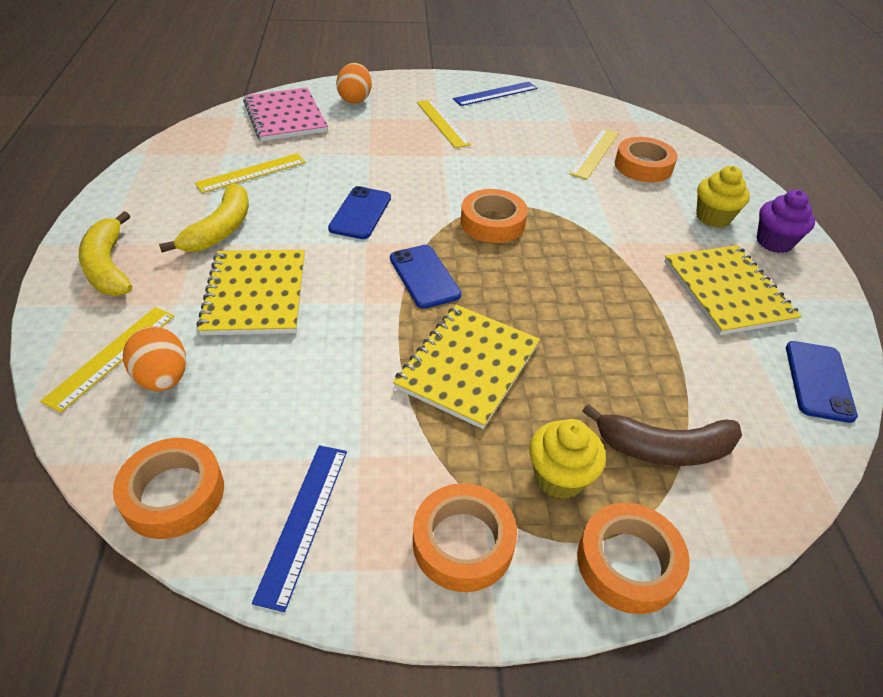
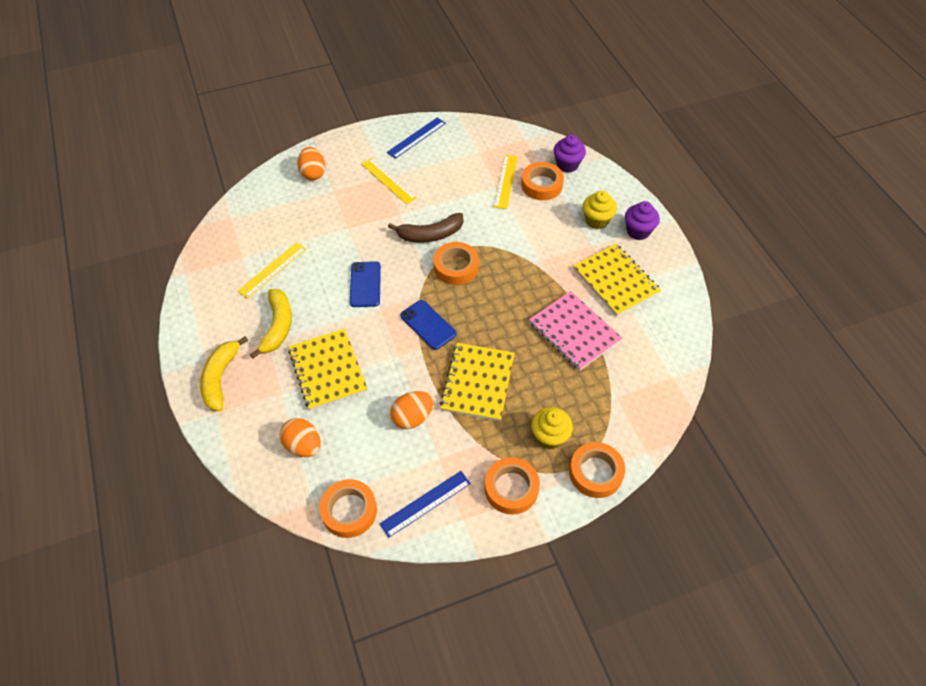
camera: 15 degrees left, 10 degrees up
yellow ruler [40,307,174,413] -> none
yellow banana [79,211,132,296] -> yellow banana turned 45 degrees clockwise [200,336,248,411]
pink notebook [243,87,328,141] -> pink notebook moved to [529,291,622,371]
blue ruler [252,445,347,612] -> blue ruler turned 60 degrees clockwise [379,471,471,538]
brown banana [583,404,742,466] -> brown banana moved to [388,213,463,243]
blue phone [786,341,858,423] -> none
none -> orange egg [390,391,433,429]
none -> purple cupcake [554,135,586,173]

